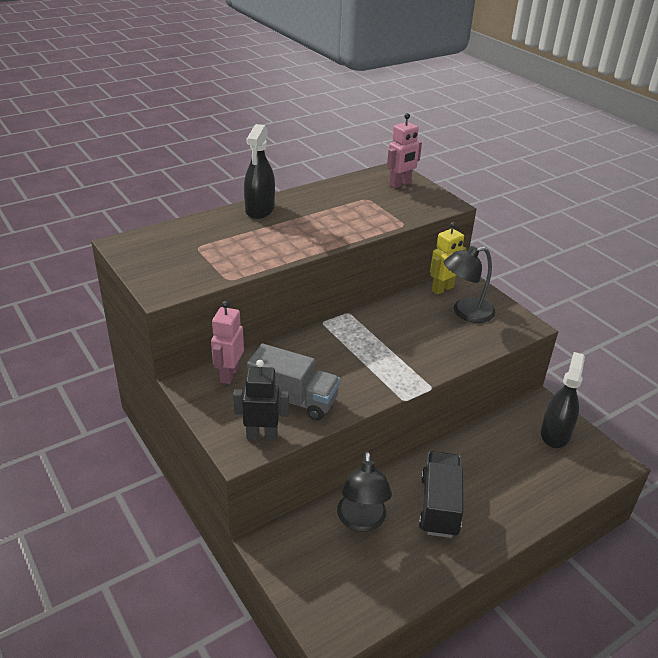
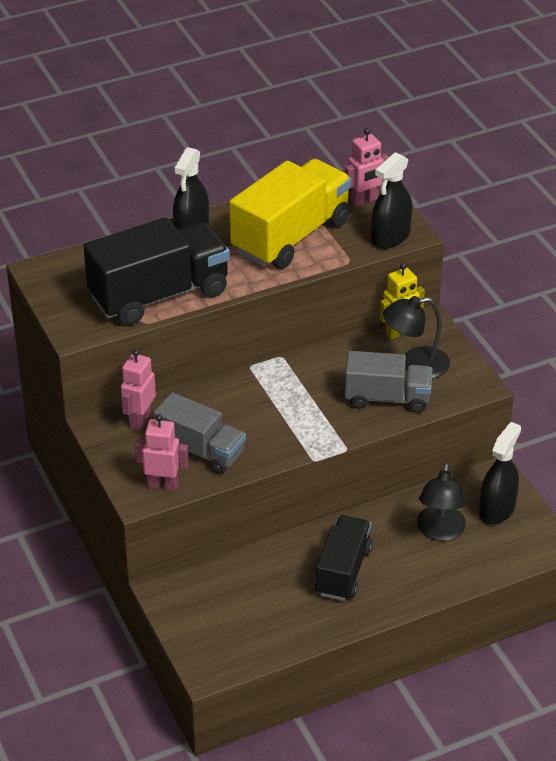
camera: 10 degrees right, 5 degrees up
black robot [233,360,289,441] -> pink robot [135,414,188,491]
black lamp [337,451,392,532] -> black lamp moved to [417,462,466,541]
none -> black truck [84,217,230,325]
none -> yellow truck [229,159,351,269]
none -> grey truck [345,351,433,413]
none -> black spray bottle [371,152,412,249]

